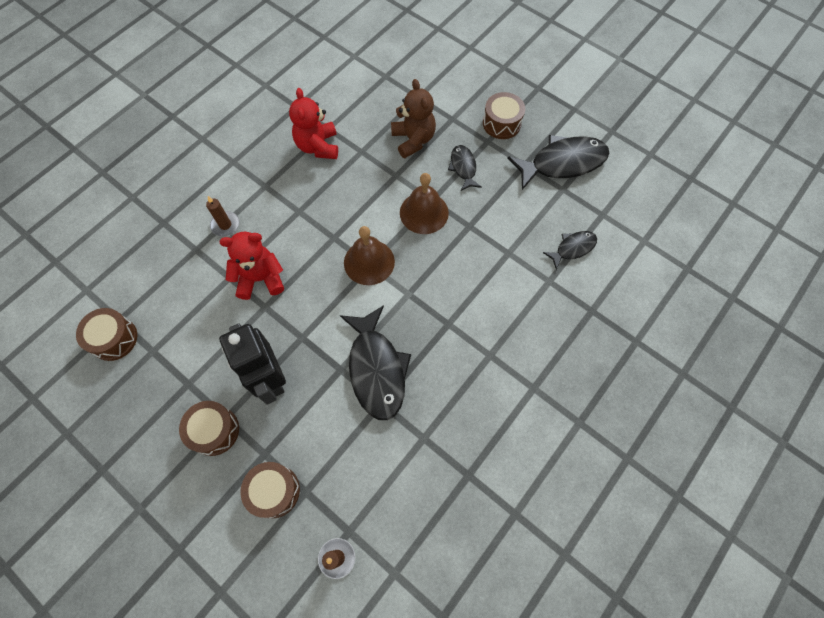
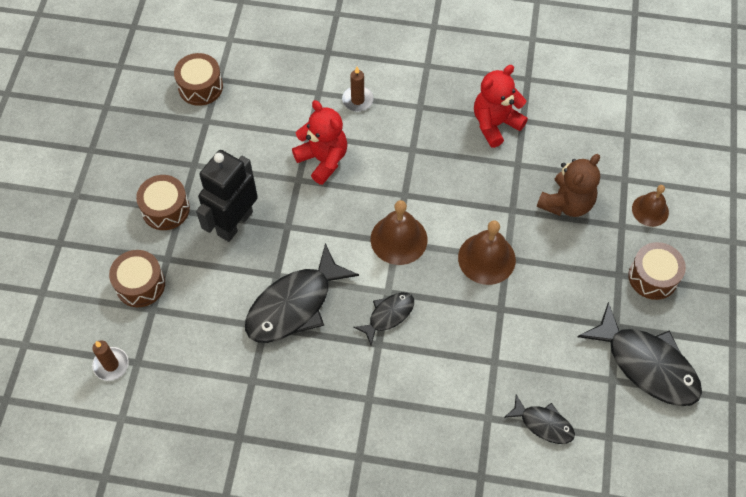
camera: 60 degrees right, 5 degrees down
black fish [448,145,482,191] -> black fish moved to [353,292,414,345]
none -> brown bell [632,185,669,227]

